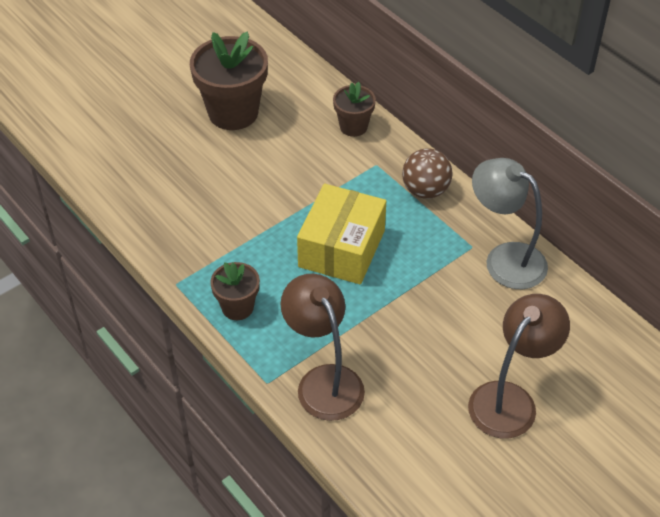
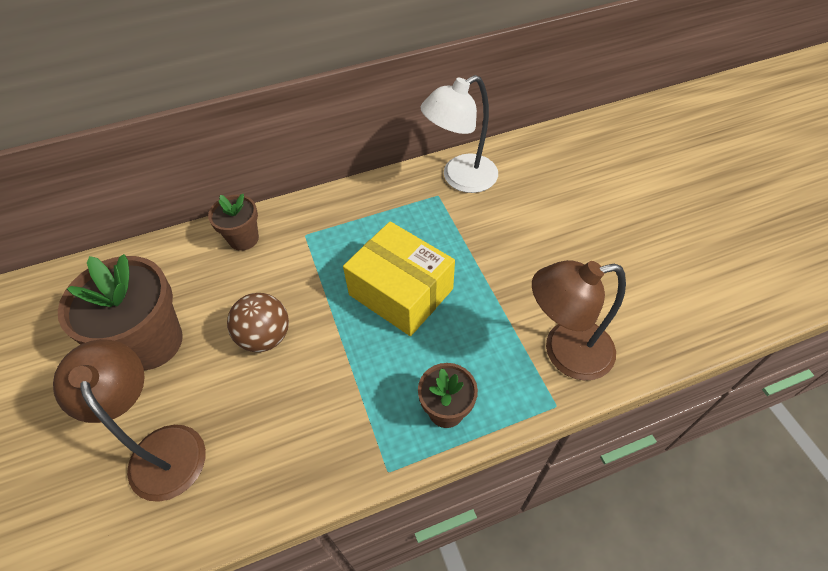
camera: 70 degrees left, 5 degrees up
brown ball [402,148,453,199] -> brown ball moved to [227,293,289,352]
brown lamp [468,294,570,439] -> brown lamp moved to [53,339,206,502]
grey lamp [472,158,548,289] -> white lamp [420,75,498,193]

